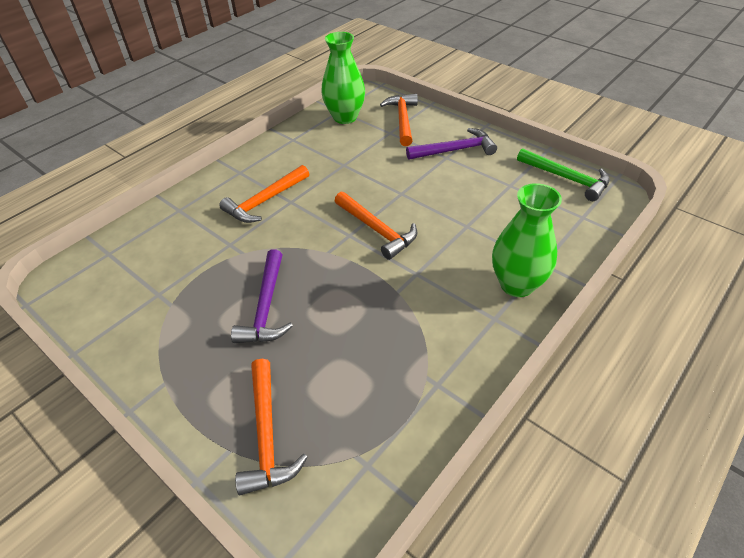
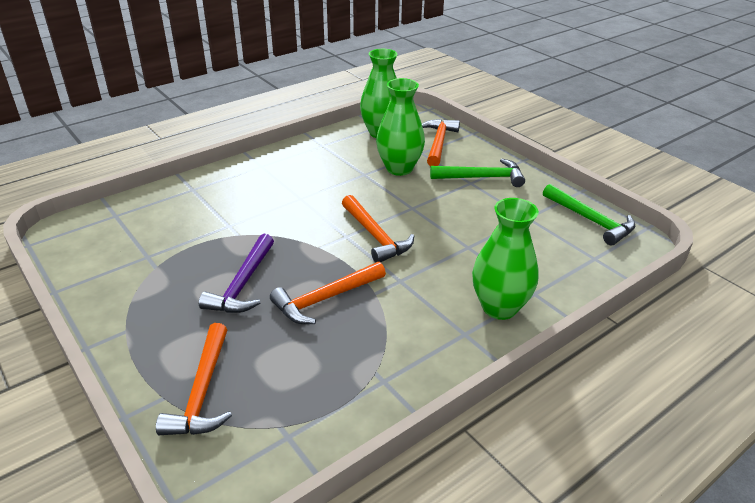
camera: 10 degrees right, 10 degrees down
orange hammer [219,165,309,223] -> orange hammer moved to [270,262,386,324]
purple hammer [406,128,497,160] -> green hammer [430,159,525,187]
none -> green vase [376,78,425,176]

